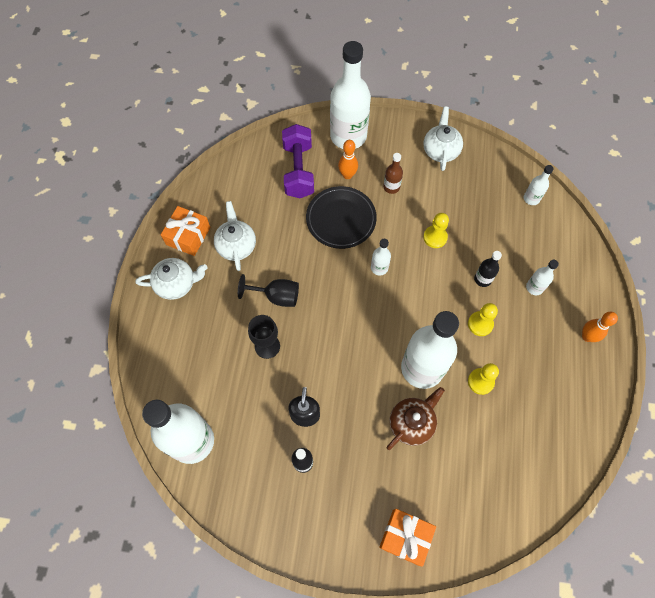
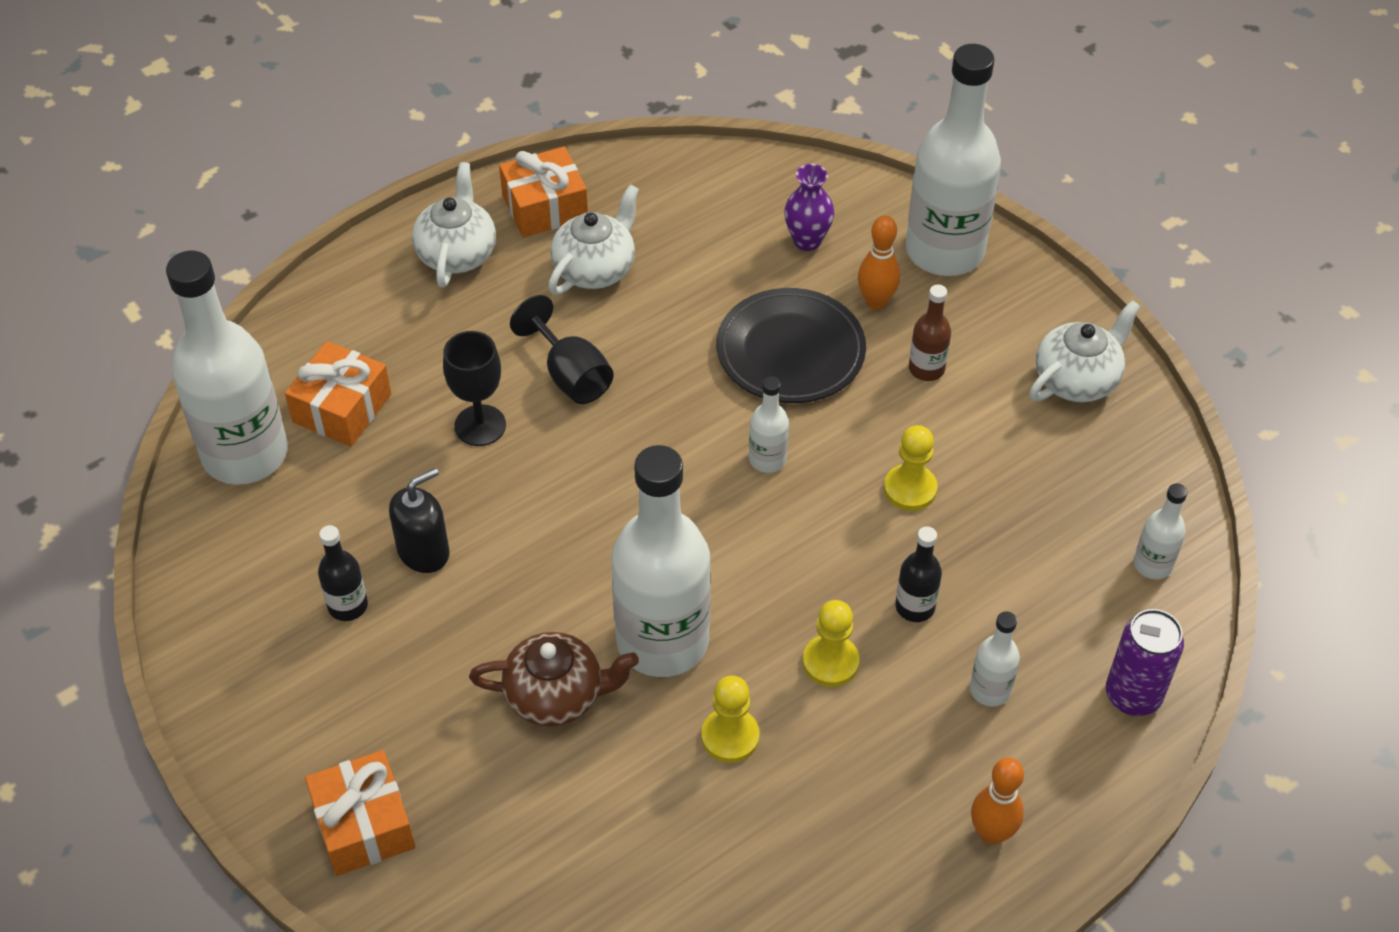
camera: 45 degrees right, 15 degrees down
white teapot [136,258,208,300] -> white teapot turned 120 degrees counterclockwise [412,162,496,288]
purple dumbbell [282,124,314,198] -> purple vase [784,164,834,251]
none -> orange gift [285,341,391,447]
none -> purple can [1106,609,1184,716]

